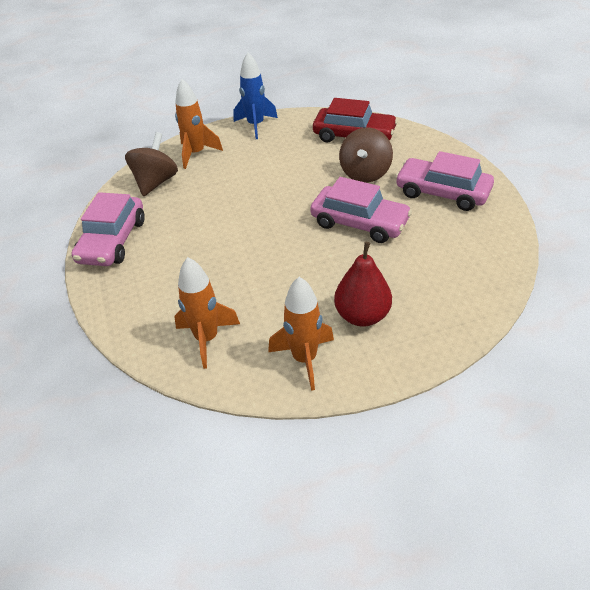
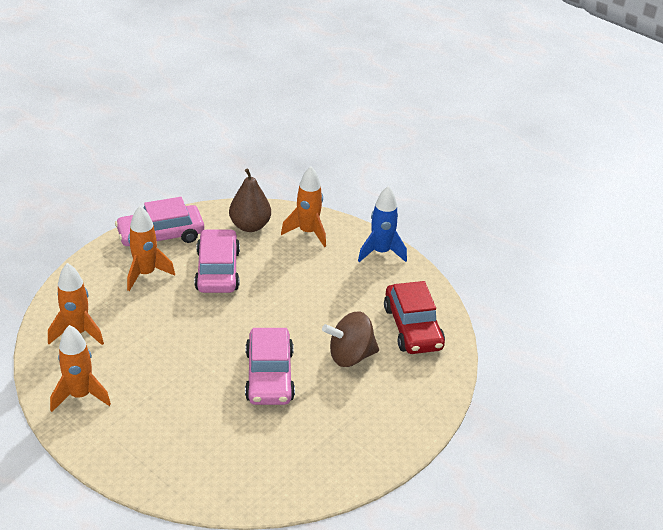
camera: 55 degrees right, 5 degrees down
brown spinning top [125,132,178,196] -> brown pear [229,168,271,232]
red pear [334,242,392,327] -> none
pink car [395,151,494,211] -> pink car moved to [194,229,240,293]
none -> orange rocket [127,206,175,291]

